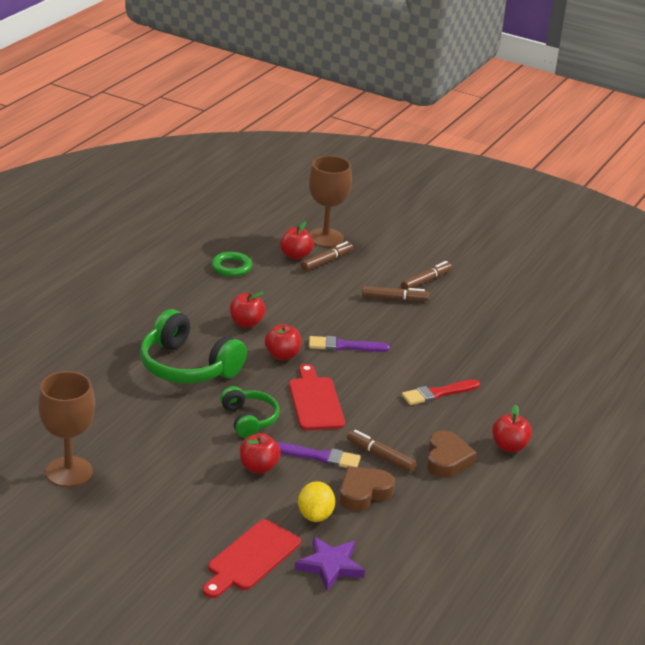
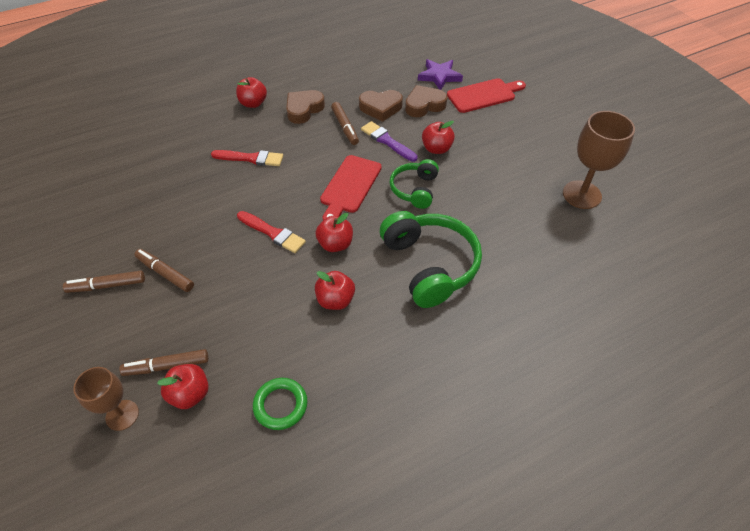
camera: 145 degrees left, 20 degrees up
yellow lemon [298,481,335,522] -> brown heart [405,85,447,117]
brown goblet [309,156,352,247] -> brown goblet [73,367,139,431], size x0.63
purple brush [309,336,390,352] -> red brush [237,211,306,253]

